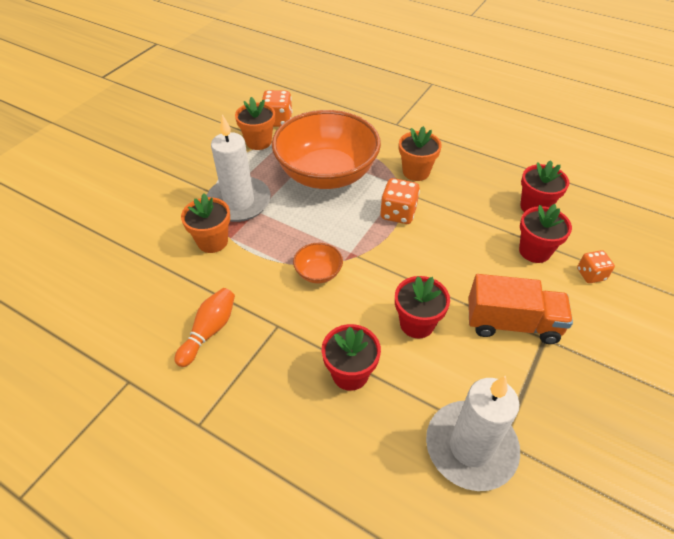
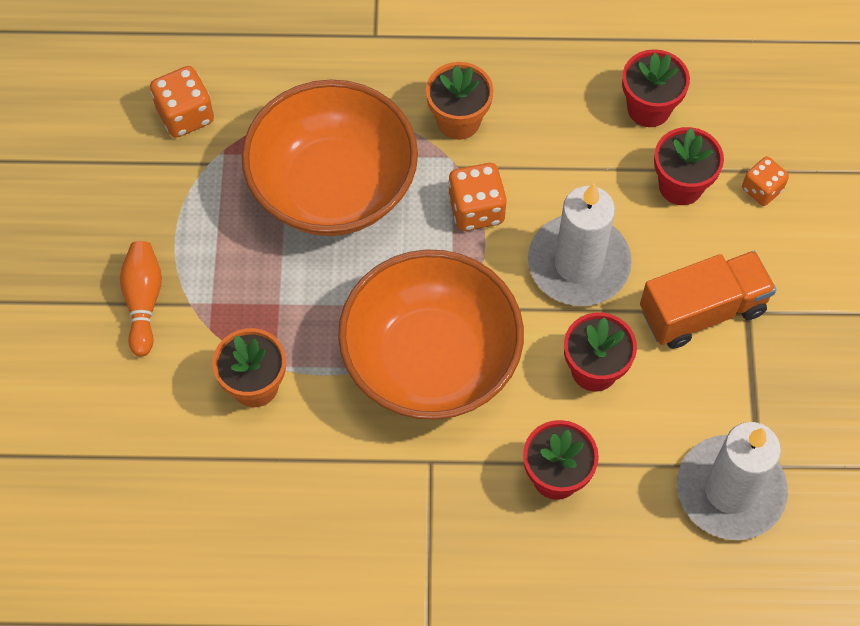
camera: 30 degrees left, 15 degrees up
orange bowling pin [174,288,235,367] -> orange bowling pin moved to [120,241,162,356]
white candle [207,114,271,222] -> white candle moved to [528,183,632,306]
orange flower pot [235,97,275,150] -> none
orange bowl [293,243,343,283] -> orange bowl [338,250,524,420], size x2.50

